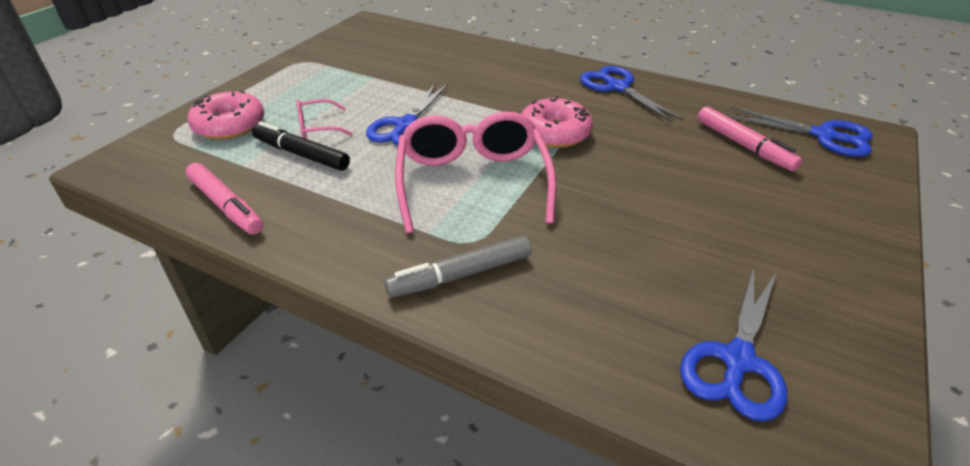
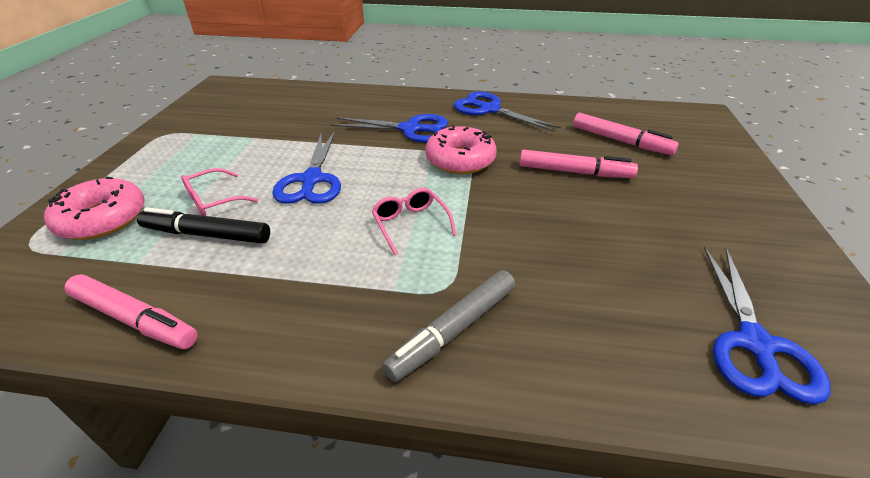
camera: 20 degrees left, 0 degrees up
pink glasses [395,112,556,233] -> pink glasses [372,188,456,255], size x0.46
blue scissors [727,107,873,157] -> blue scissors moved to [331,114,448,143]
none -> pink marker [519,150,638,178]

